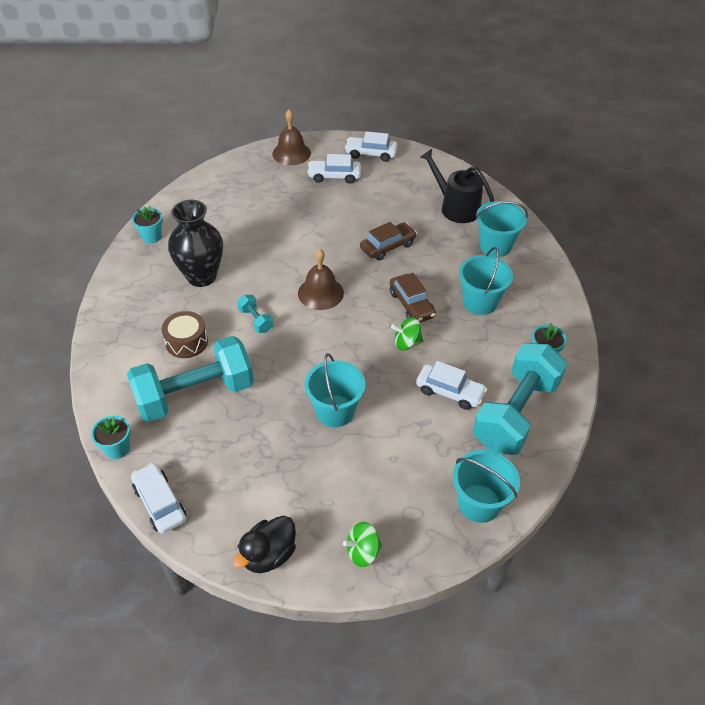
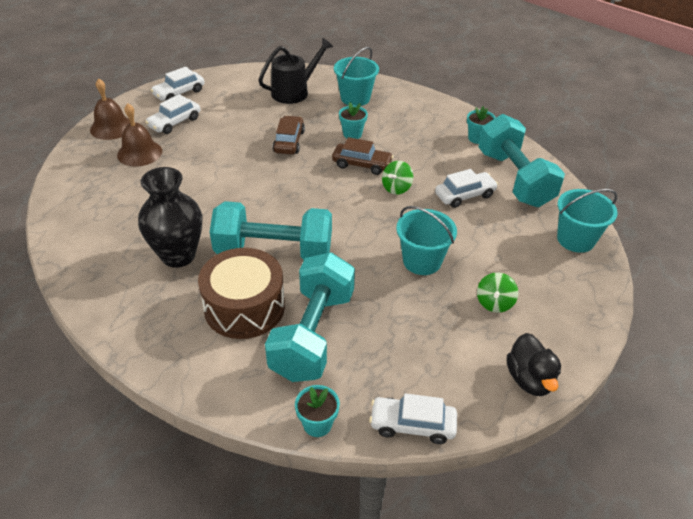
camera: 50 degrees left, 5 degrees down
turquoise flower pot [132,206,163,243] -> turquoise flower pot moved to [339,102,368,139]
brown drum [162,311,208,358] -> brown drum [198,248,285,339], size x1.68
turquoise dumbbell [237,295,273,333] -> turquoise dumbbell [210,201,332,260], size x2.45
brown bell [298,249,344,310] -> brown bell moved to [117,103,162,167]
green spinning top [343,522,382,567] -> green spinning top moved to [477,272,518,313]
black watering can [420,149,494,223] -> black watering can turned 150 degrees clockwise [258,37,333,104]
turquoise bucket [459,247,513,315] -> none

